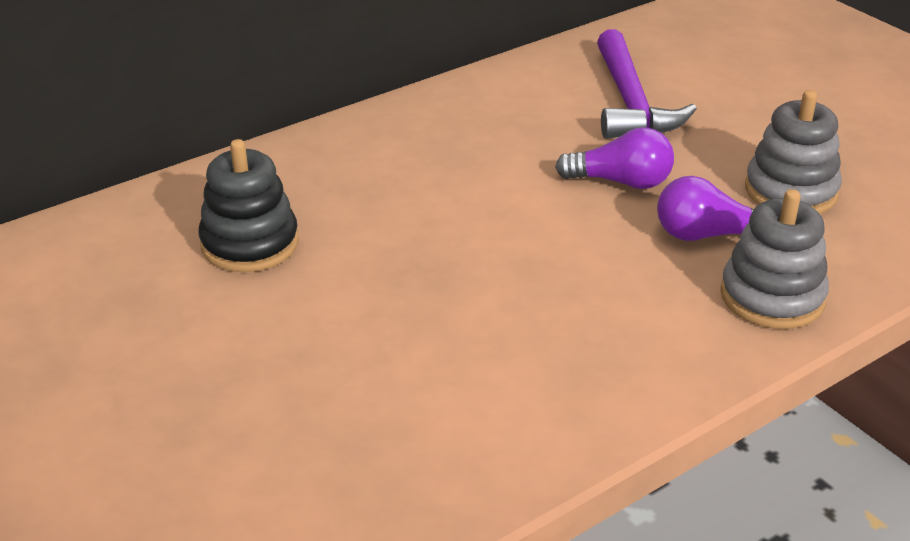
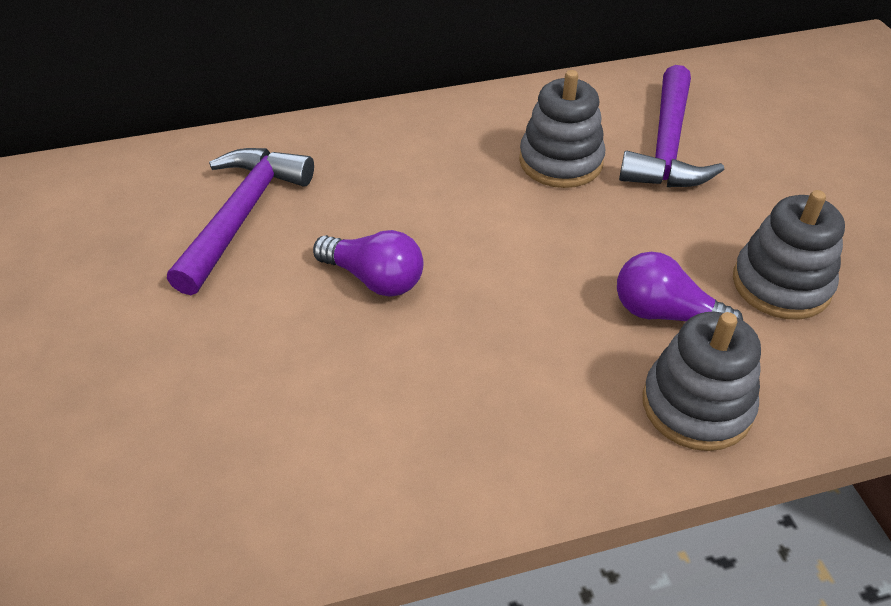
camera: 20 degrees right, 10 degrees up
black stacking toy [198,139,299,272] -> purple hammer [167,148,314,295]
purple light bulb [555,127,674,189] -> purple light bulb moved to [313,230,424,297]
none -> grey stacking toy [519,70,605,188]

